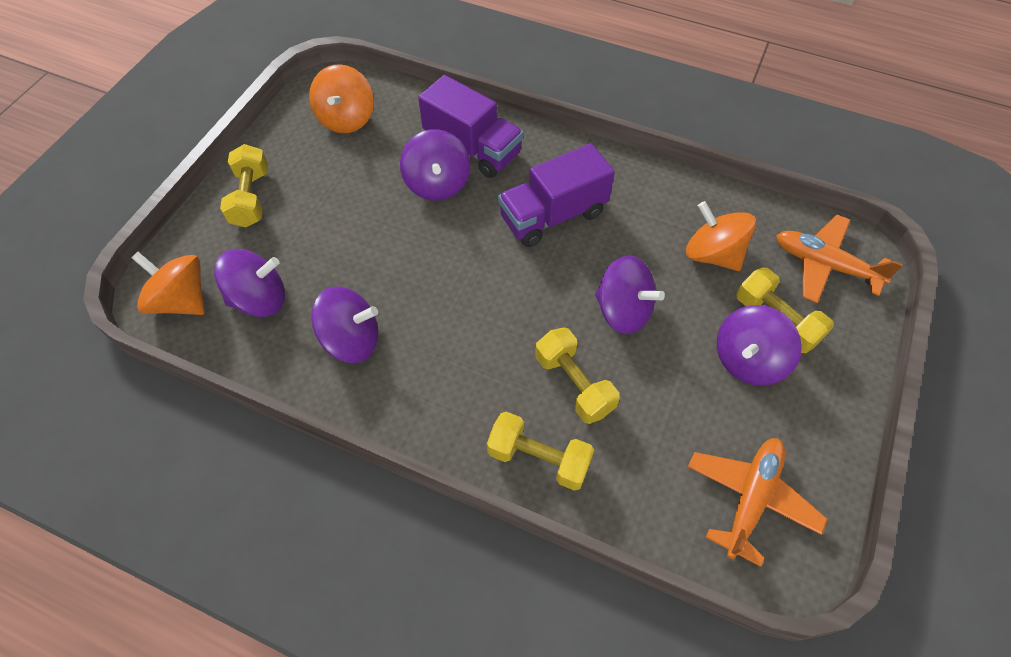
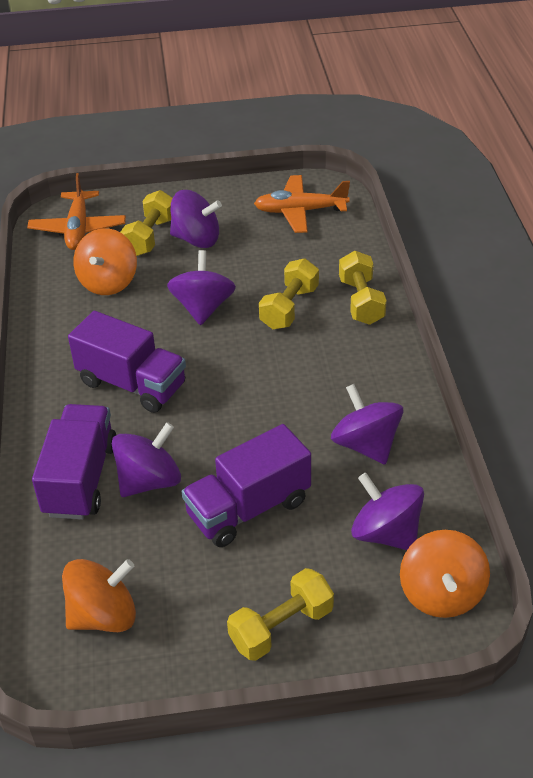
camera: 120 degrees left, 15 degrees down
none -> purple truck [182,424,311,547]

